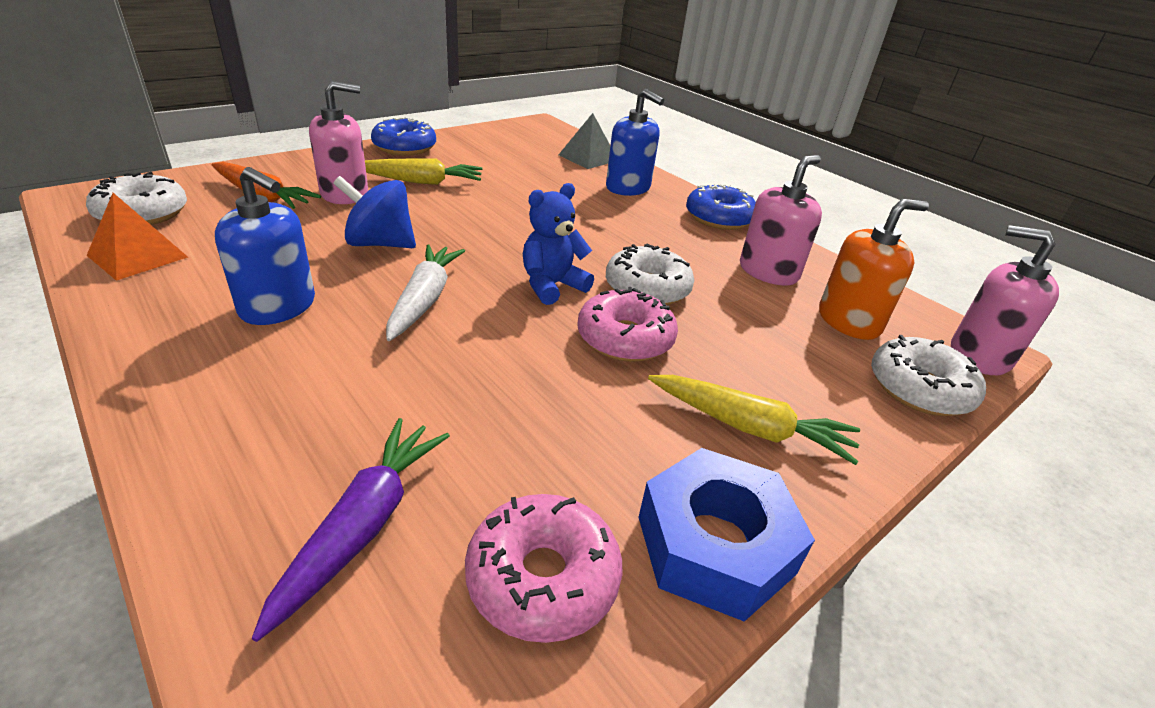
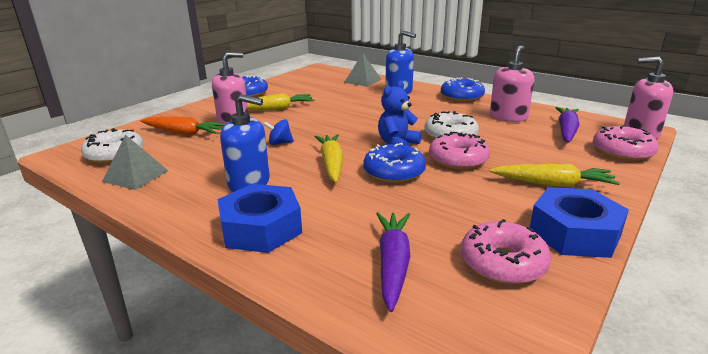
camera: 10 degrees left, 10 degrees down
orange pyramid [86,193,188,281] -> grey pyramid [102,134,168,190]
blue spinning top [333,176,416,248] -> blue spinning top [263,119,294,145], size x0.57
white carrot [386,244,465,341] -> yellow carrot [315,134,343,183]
orange soap dispenser [819,199,929,340] -> purple carrot [555,107,579,143]
white donut [871,335,986,416] -> pink donut [593,125,659,161]
none -> blue nut [217,184,302,253]
none -> blue donut [363,143,426,183]

